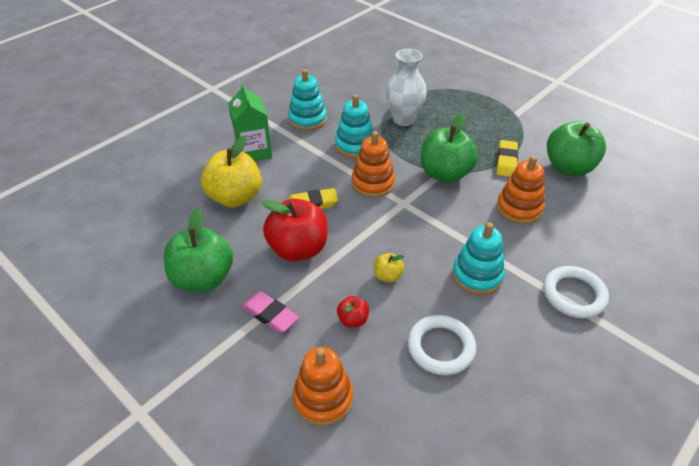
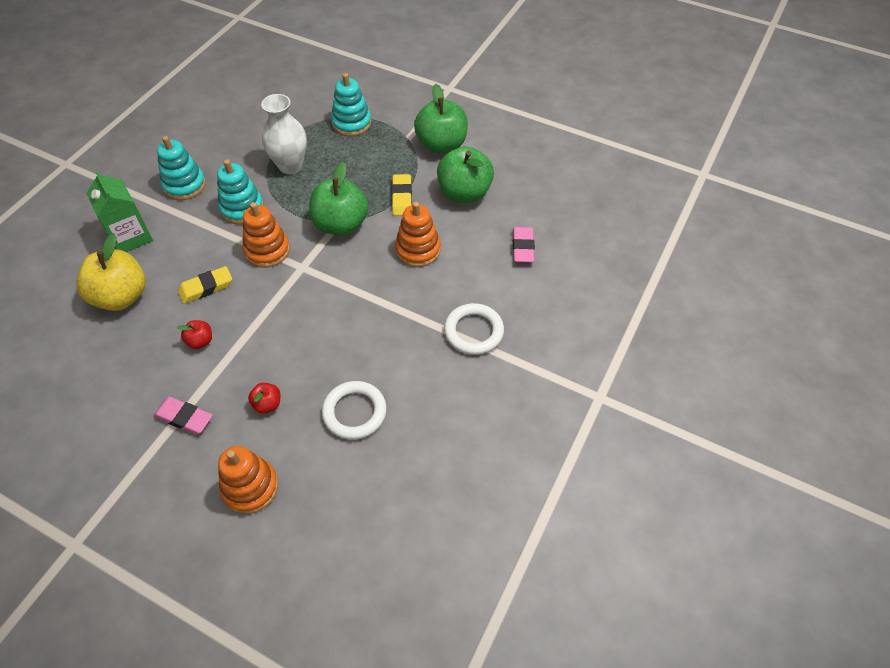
camera: 15 degrees left, 10 degrees up
green apple [164,208,233,292] -> green apple moved to [414,84,468,154]
red apple [262,199,328,262] -> red apple [177,320,212,349], size x0.46
yellow apple [374,253,404,283] -> none
turquoise stacking toy [452,222,505,295] -> turquoise stacking toy moved to [331,73,371,136]
none -> pink eraser [513,227,535,262]

